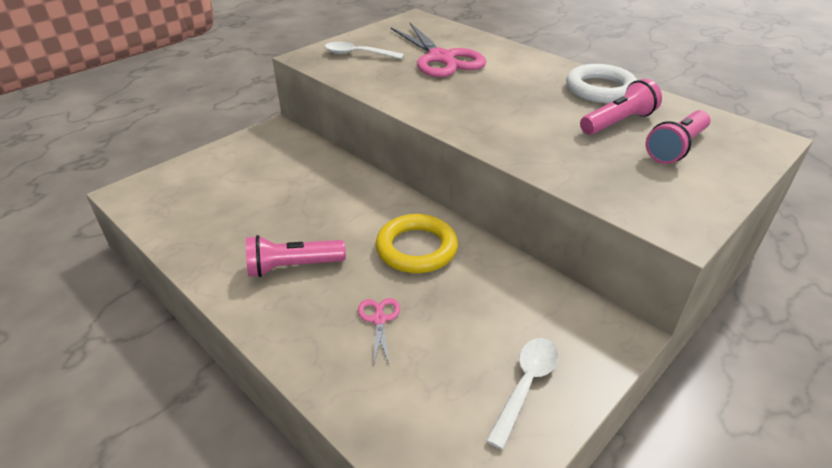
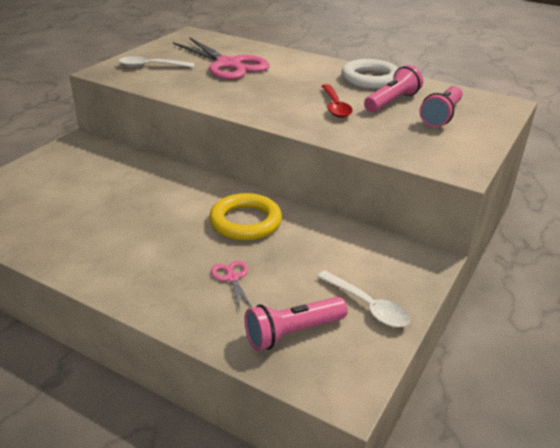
camera: 15 degrees left, 5 degrees down
pink flashlight [246,235,346,277] -> pink flashlight moved to [245,297,348,351]
white spoon [486,338,559,449] -> white spoon turned 120 degrees clockwise [317,271,410,327]
none -> red spoon [322,84,353,118]

